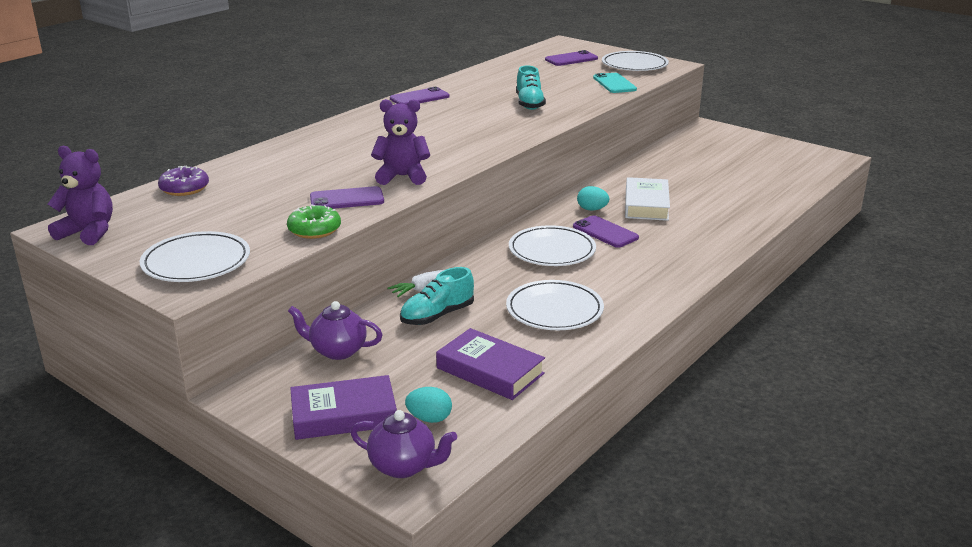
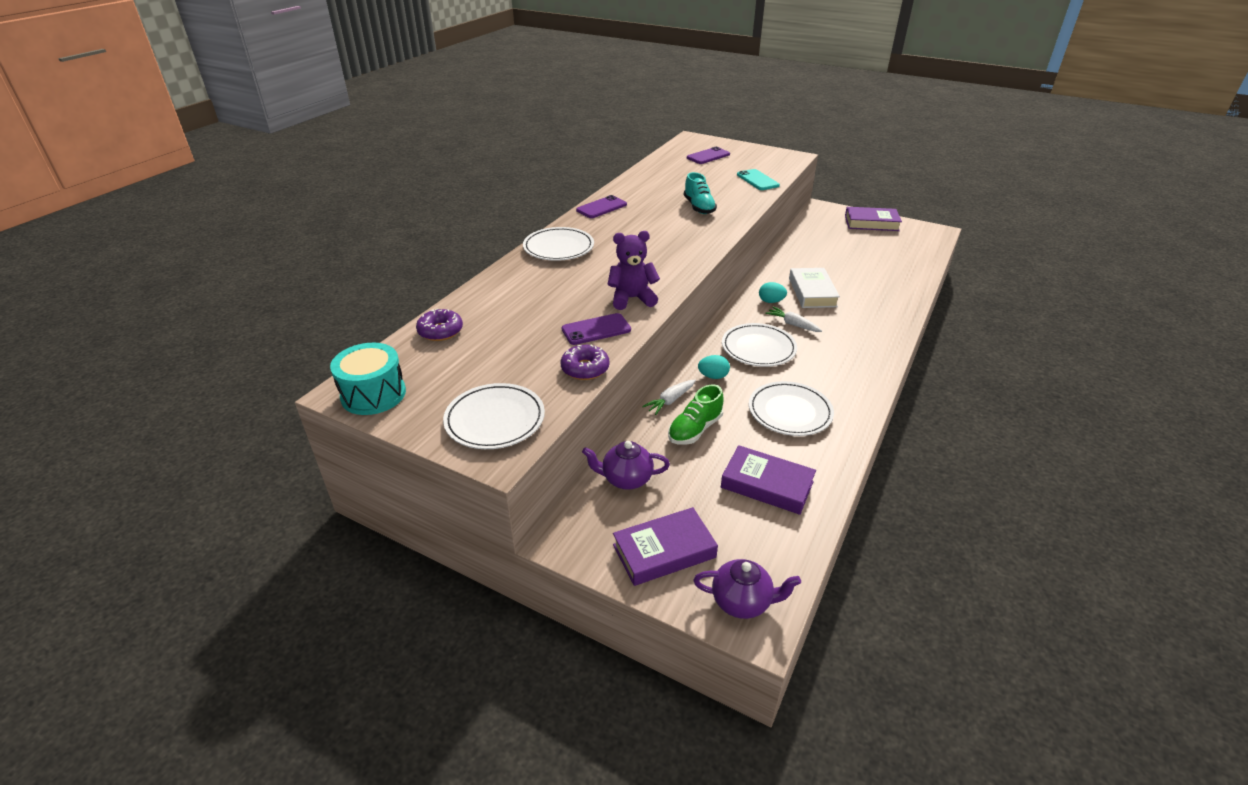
camera: 10 degrees left, 10 degrees up
purple teddy bear [48,146,113,245] -> turquoise drum [330,343,406,415]
green donut [287,204,341,239] -> purple donut [561,345,609,380]
turquoise shoe [400,267,474,325] -> green shoe [668,385,723,445]
turquoise egg [405,387,452,423] -> turquoise egg moved to [698,355,730,379]
purple phone [573,215,639,248] -> white carrot [765,307,822,332]
white plate [602,51,669,71] -> white plate moved to [523,227,594,261]
none -> purple book [845,207,902,231]

